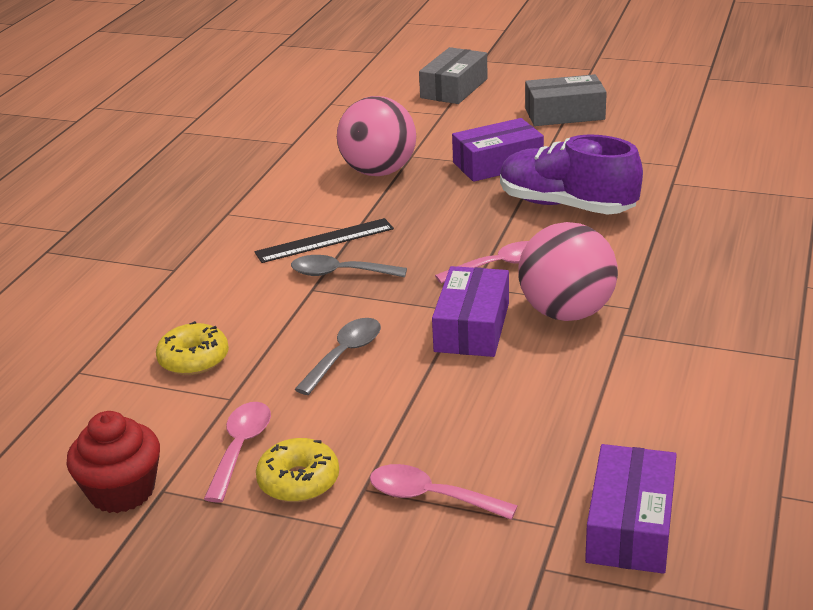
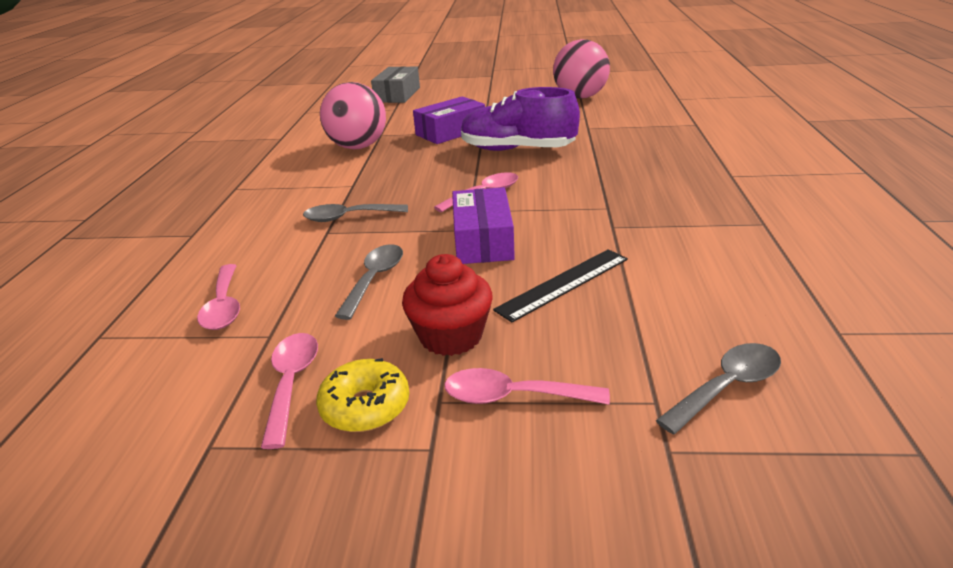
camera: 15 degrees left, 0 degrees up
red cupcake [66,411,160,513] -> red cupcake moved to [402,254,493,356]
yellow donut [156,321,229,375] -> pink spoon [197,264,240,330]
black ruler [254,218,394,263] -> black ruler moved to [493,249,628,322]
pink ball [518,222,618,321] -> pink ball moved to [553,39,610,99]
grey box [525,74,607,126] -> none
purple box [585,444,677,574] -> grey spoon [656,343,781,434]

